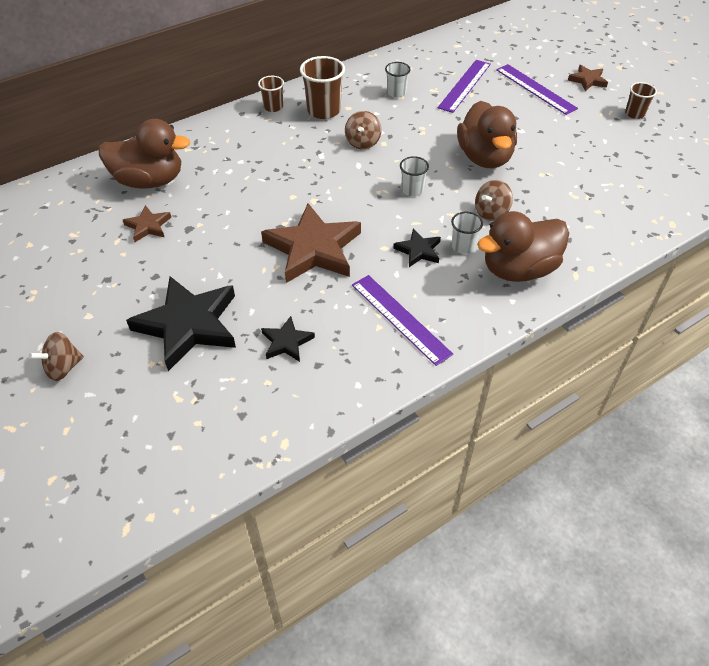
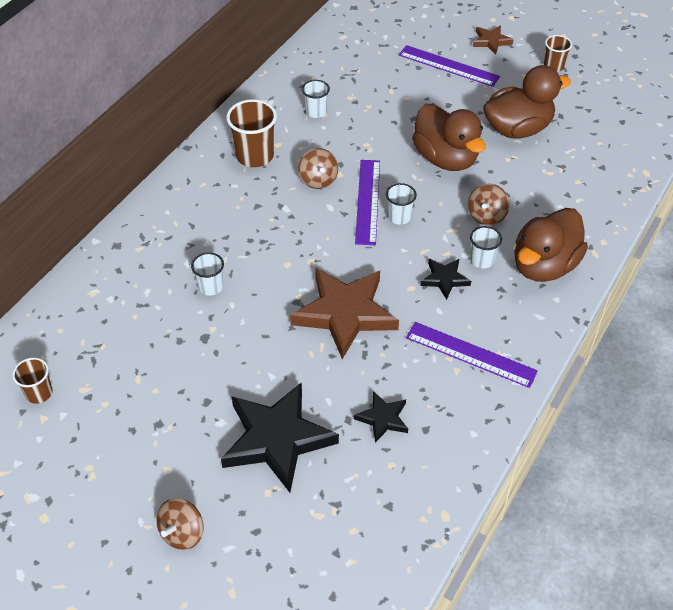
camera: 25 degrees left, 0 degrees up
brown duck [98,119,190,189] -> brown duck moved to [483,65,571,138]
brown star [123,205,171,242] -> none
brown cup [258,76,284,112] -> brown cup moved to [12,358,53,404]
purple ruler [438,60,491,113] -> purple ruler moved to [355,160,380,245]
none -> white cup [191,252,224,296]

